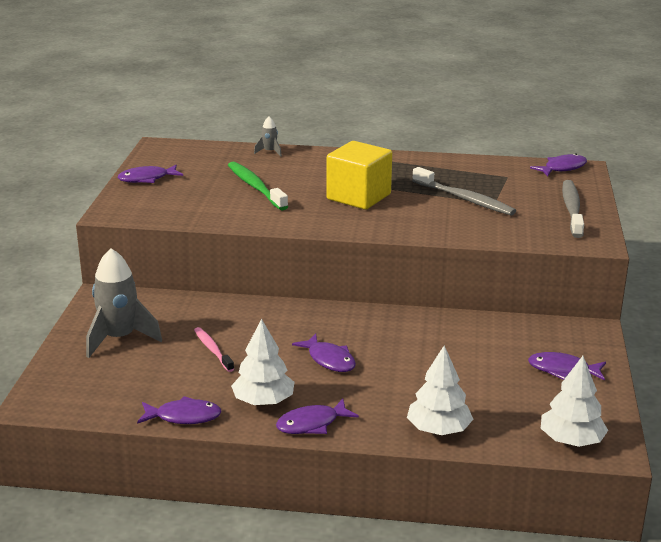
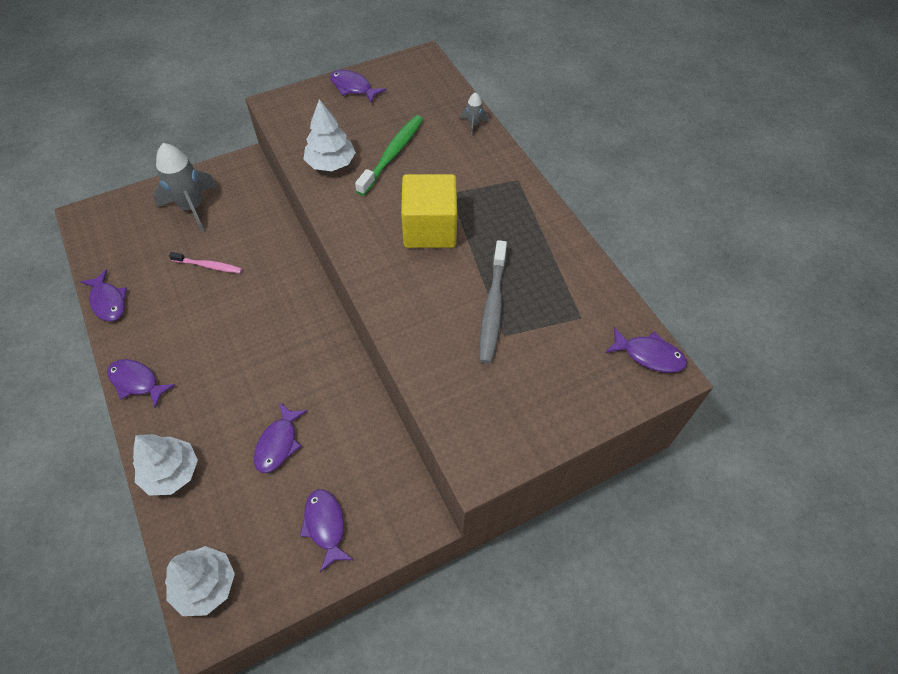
camera: 55 degrees right, 30 degrees up
pink toothbrush [194,327,234,372] -> pink toothbrush turned 75 degrees clockwise [169,252,242,273]
white tree [231,319,295,406] -> white tree moved to [304,99,356,171]
purple fish [292,334,356,372] -> purple fish moved to [254,402,307,473]
grey toothbrush [562,180,584,238] -> none

